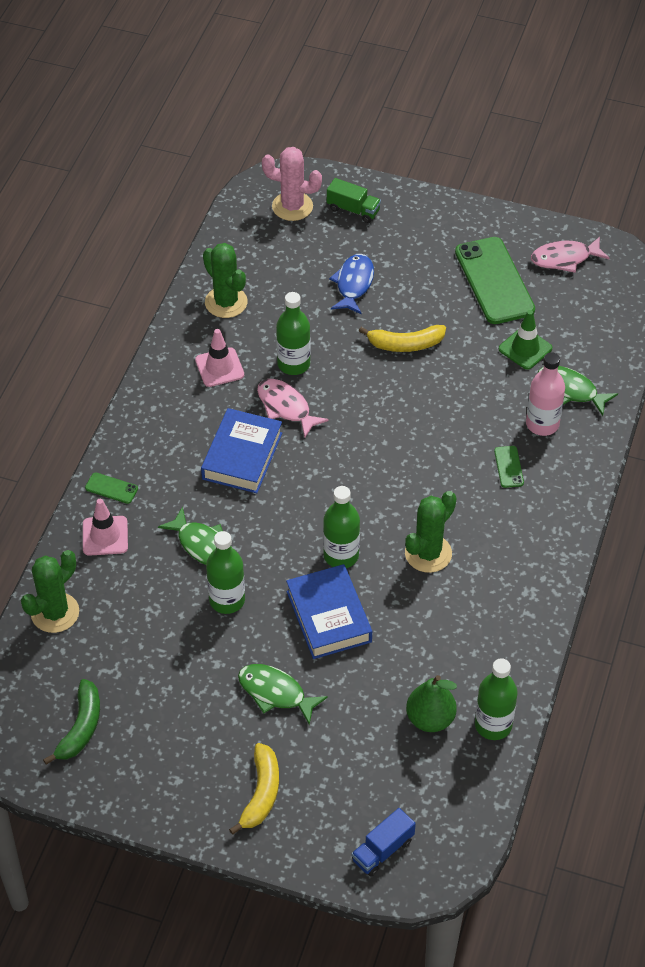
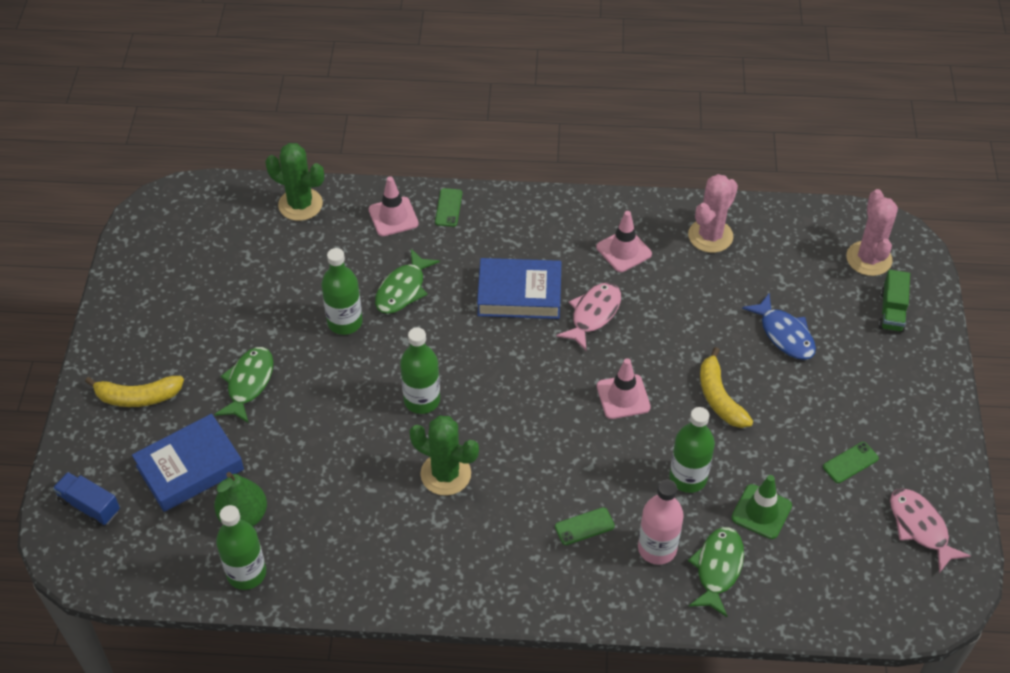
camera: 75 degrees right, 0 degrees up
green banana [43,679,100,765] -> none
green cactus [203,243,248,318] -> pink cactus [688,174,738,253]
green bottle [276,292,310,375] -> green bottle moved to [669,407,715,493]
blue book [286,564,372,659] -> blue book moved to [132,414,244,512]
blue fish [329,254,374,315] -> blue fish turned 60 degrees clockwise [742,294,816,360]
green phone [455,237,535,324] -> green phone [823,442,879,483], size x0.43
none -> pink traffic cone [597,358,651,419]

